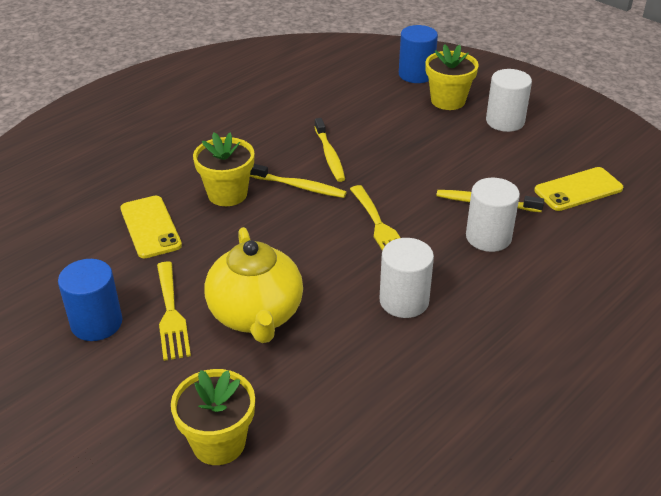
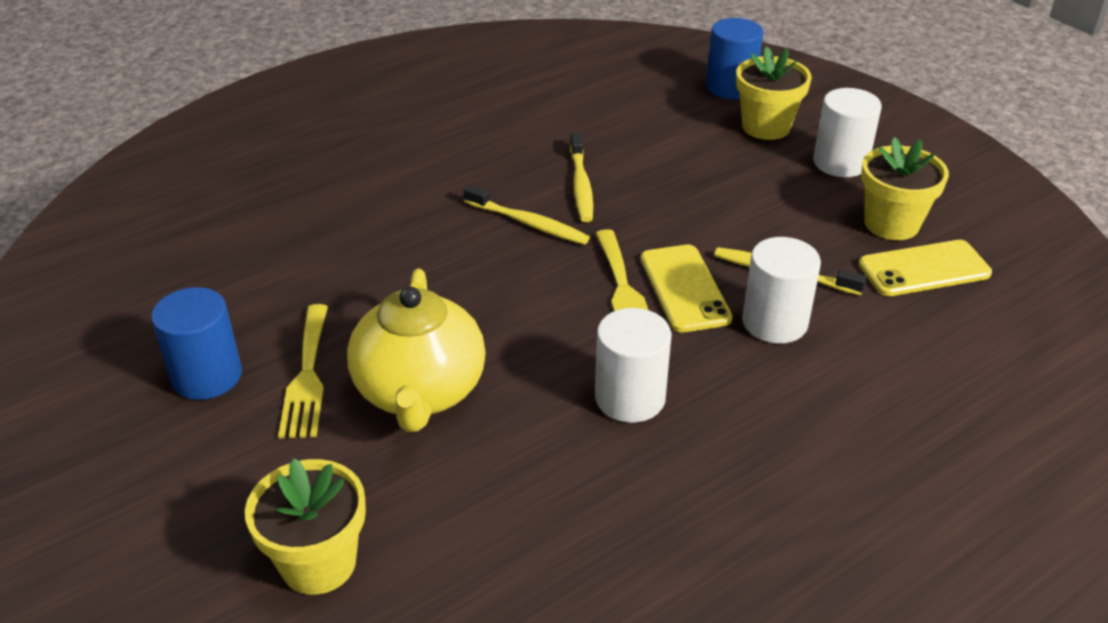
camera: 10 degrees right, 0 degrees up
yellow phone [120,196,182,258] -> yellow phone moved to [641,245,732,333]
yellow flower pot [193,133,255,206] -> yellow flower pot moved to [861,137,949,240]

